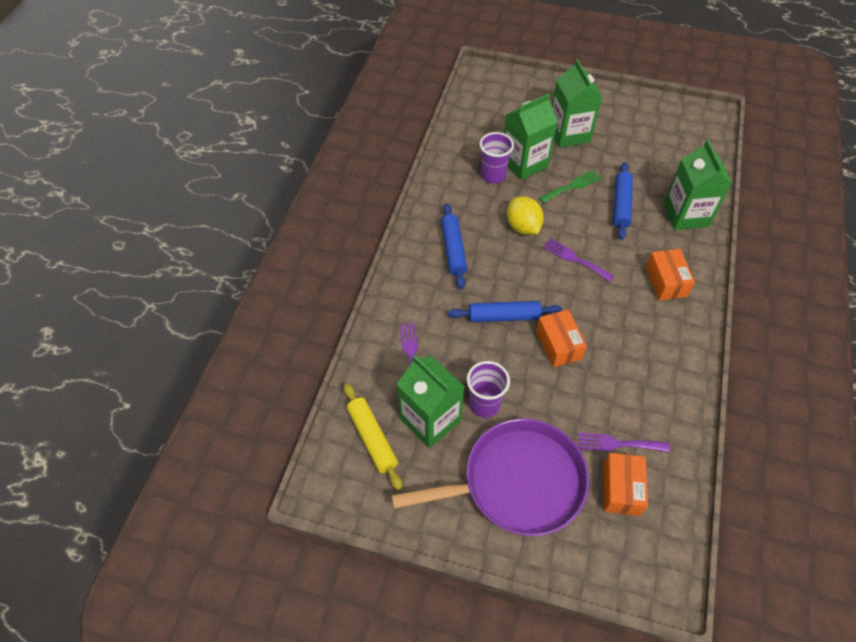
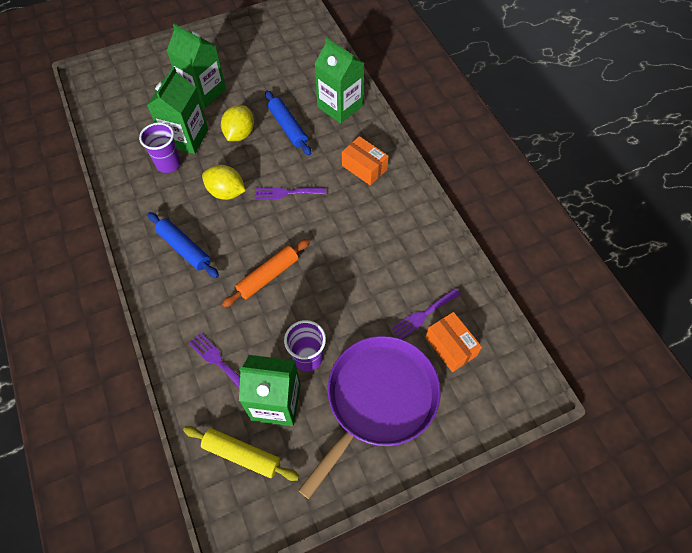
camera: 40 degrees left, 5 degrees up
blue rolling pin [448,301,562,322] -> orange rolling pin [222,239,310,307]
orange box [536,310,587,367] -> none
green fork [539,170,602,203] -> yellow lemon [221,105,254,141]

